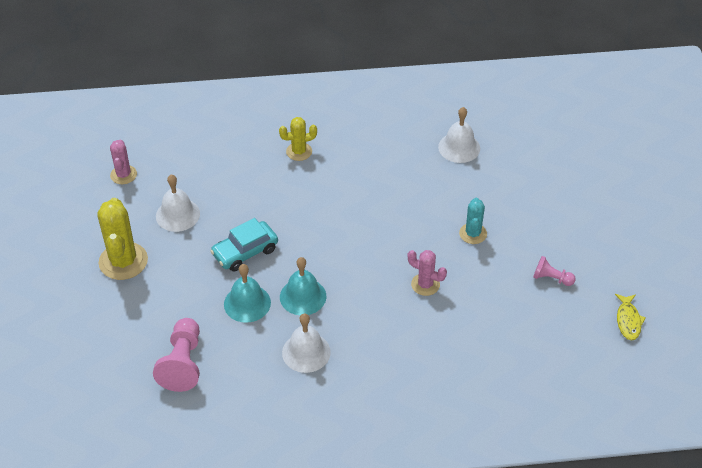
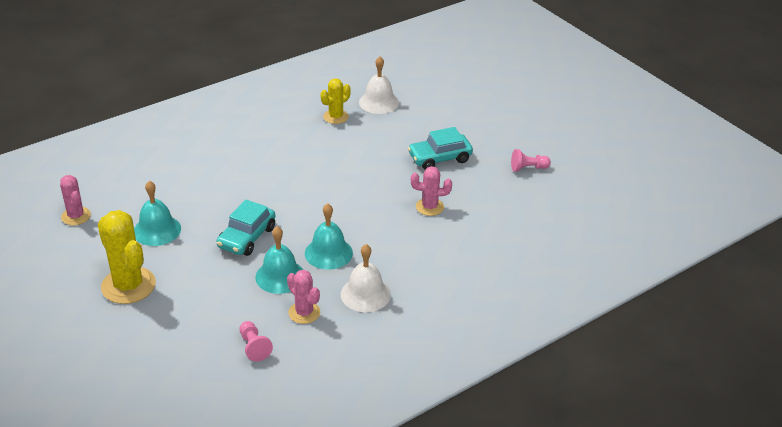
camera: 30 degrees left, 10 degrees down
pink pawn [153,318,200,392] -> pink pawn [240,321,273,361], size x0.56
white bell [156,175,200,232] -> turquoise bell [134,181,181,246]
yellow cactus [279,117,317,161] -> yellow cactus moved to [320,78,351,124]
turquoise cactus [459,198,487,244] -> turquoise car [408,127,473,170]
yellow fish [615,294,646,341] -> none
none -> pink cactus [287,270,320,324]

